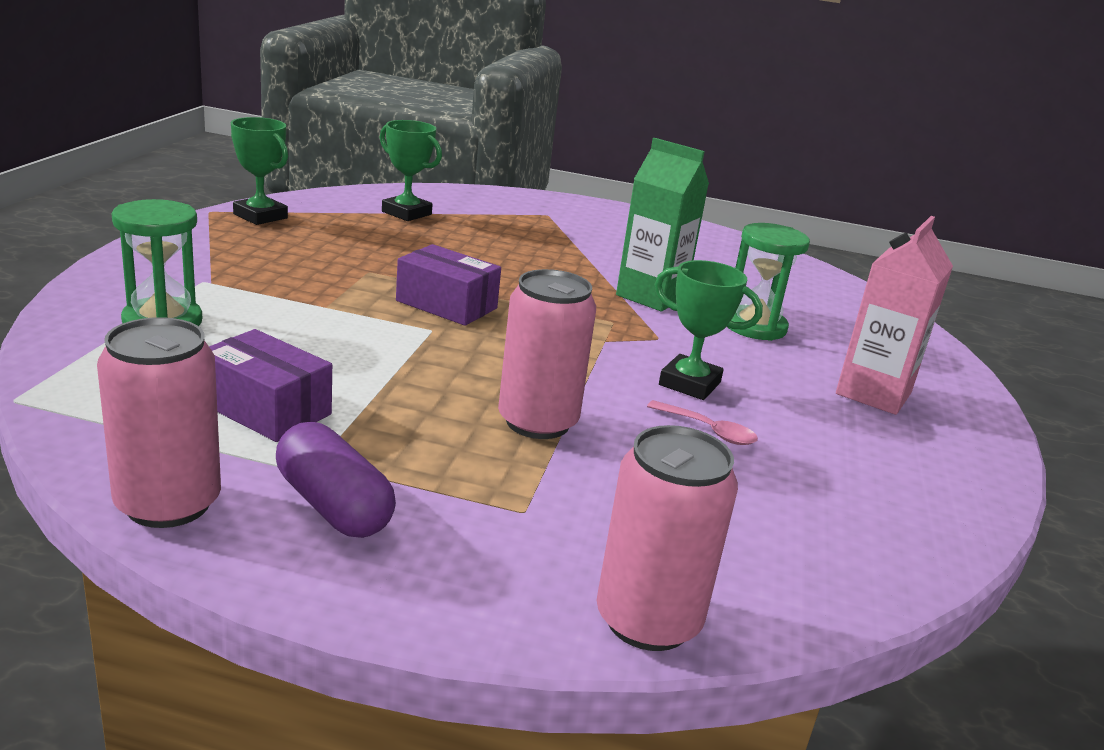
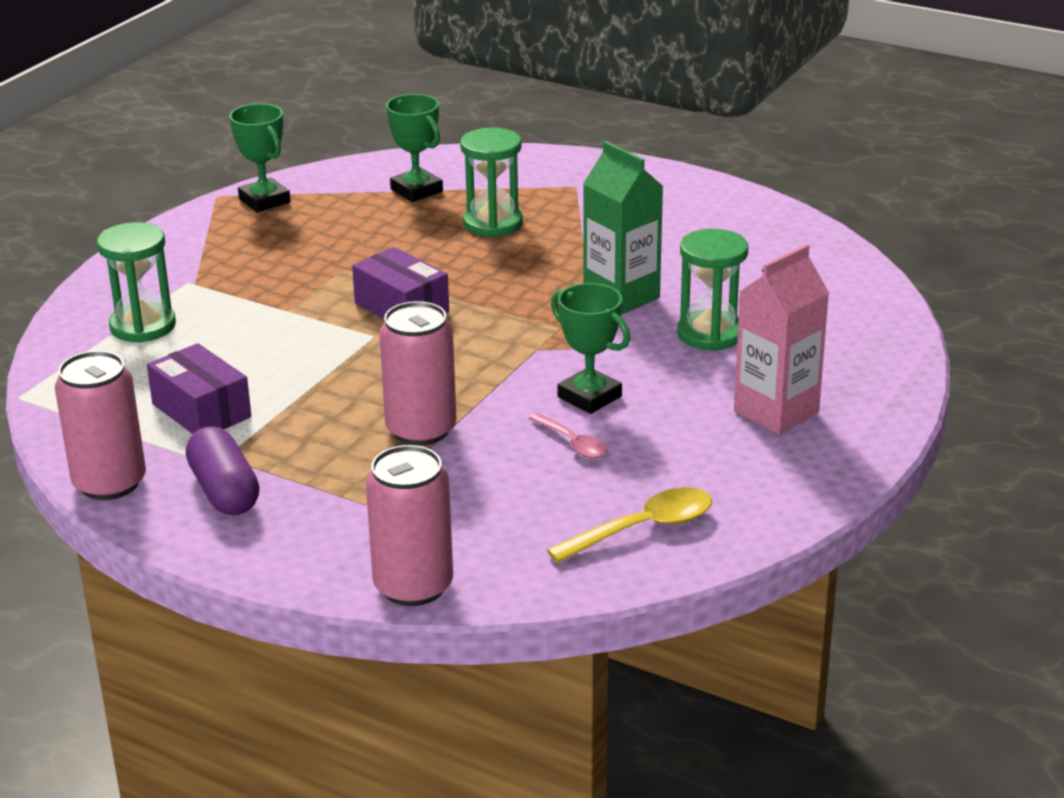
camera: 20 degrees right, 5 degrees up
none -> green hourglass [460,127,523,237]
none -> yellow spoon [547,487,712,563]

